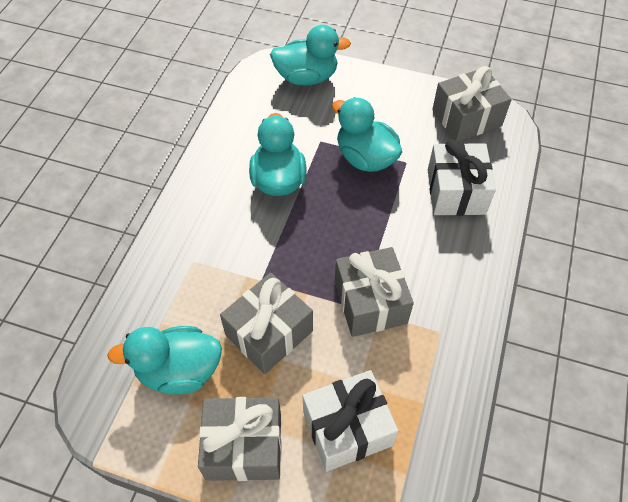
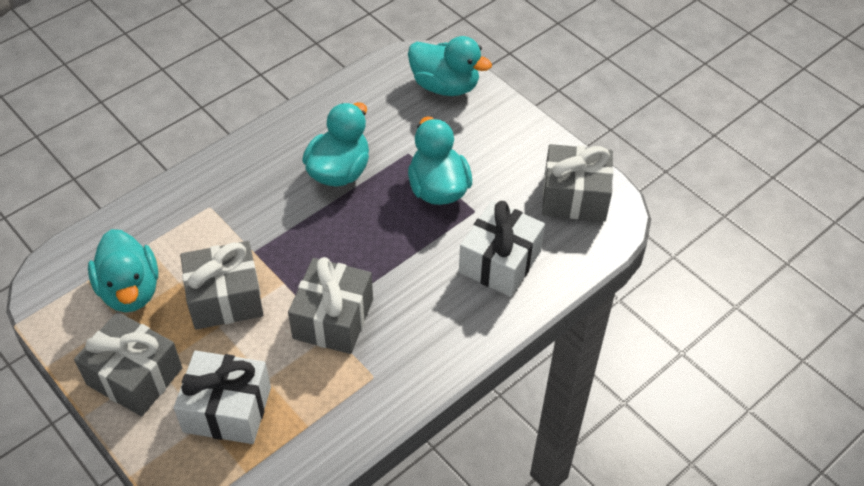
camera: 30 degrees right, 5 degrees down
turquoise duck [107,326,222,395] -> turquoise duck turned 135 degrees counterclockwise [88,229,158,312]

